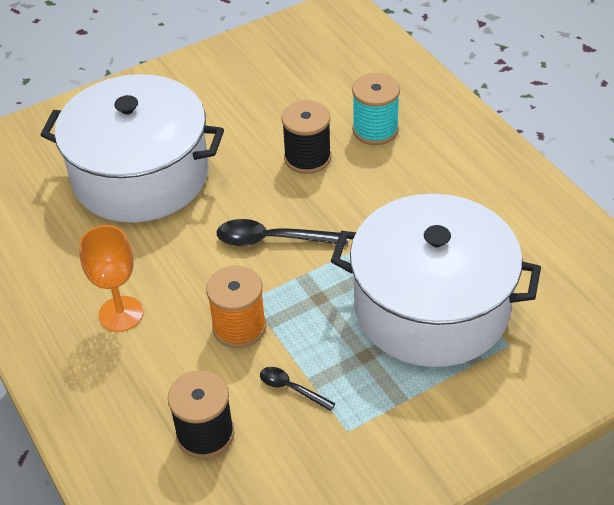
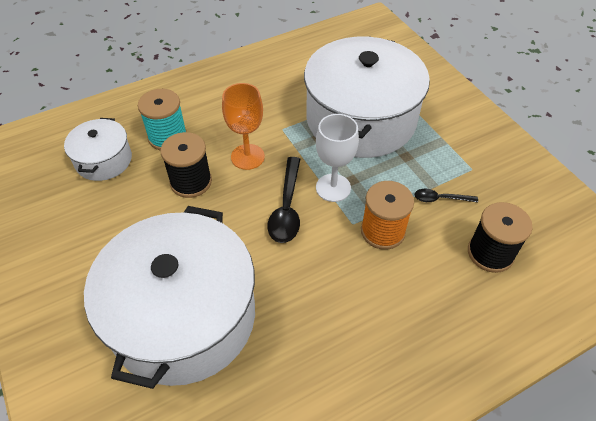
camera: 90 degrees left, 5 degrees up
orange goblet [79,225,143,332] -> orange goblet moved to [222,83,265,170]
black spoon [260,367,336,411] -> black spoon turned 60 degrees clockwise [415,189,478,203]
none -> white pot [64,118,132,181]
none -> white goblet [316,114,359,202]

